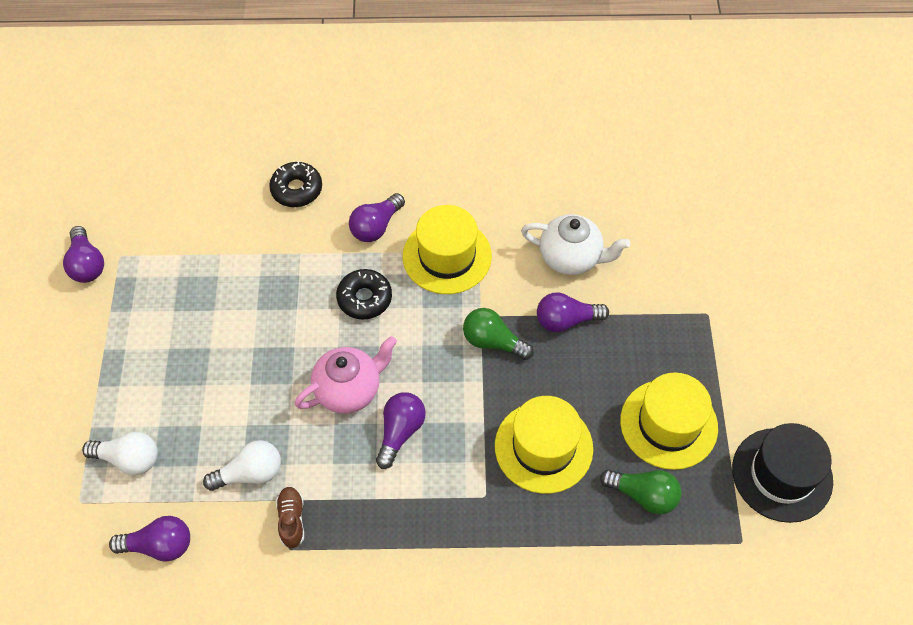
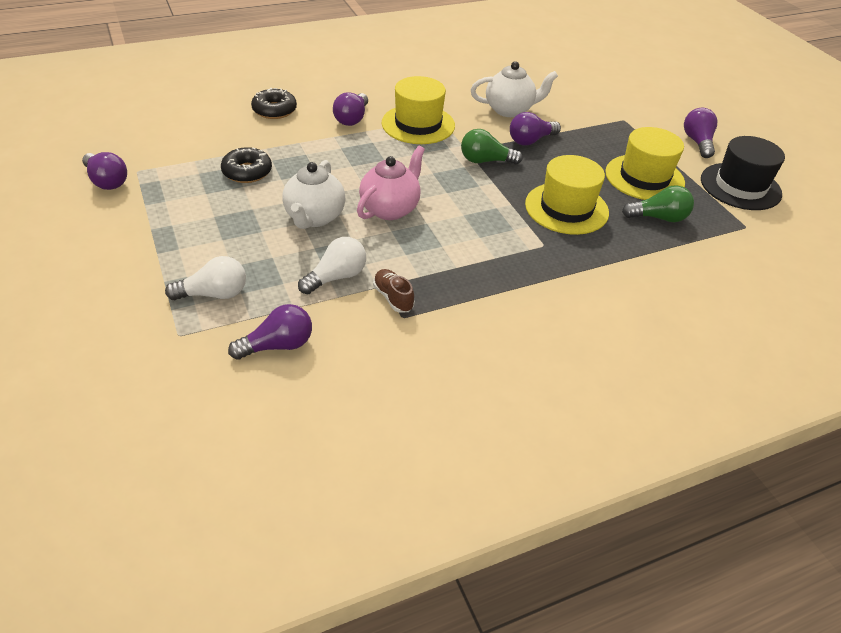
camera: 25 degrees left, 15 degrees down
black donut [336,269,392,319] -> black donut moved to [221,147,272,183]
purple light bulb [376,392,426,469] -> purple light bulb moved to [684,108,717,158]
none -> white teapot [283,160,345,229]

